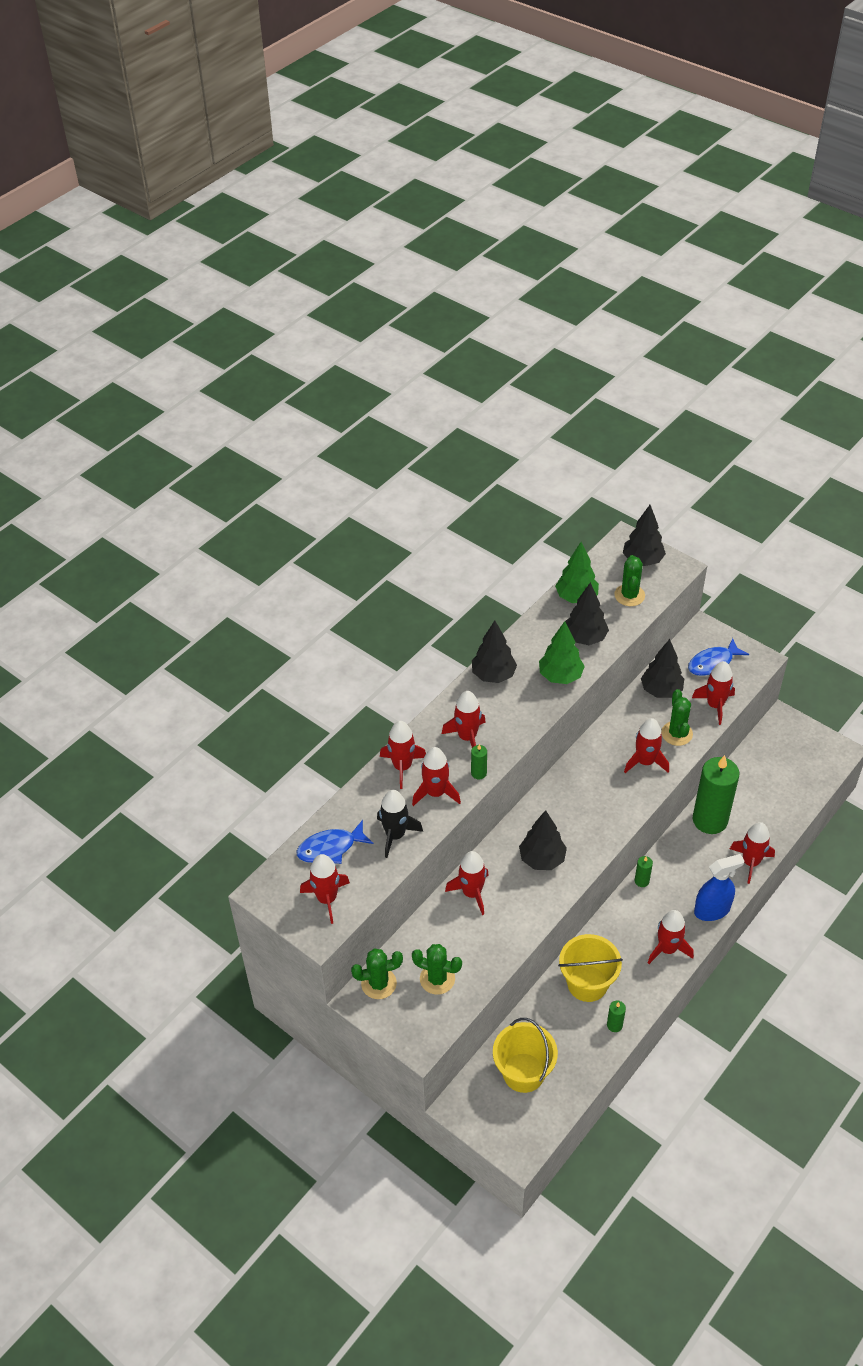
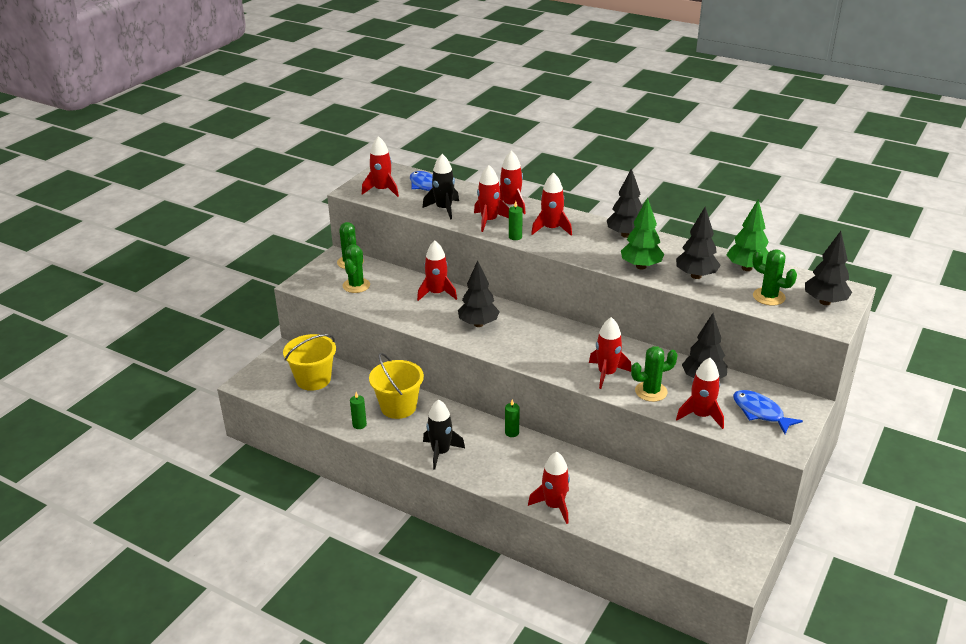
camera: 80 degrees right, 15 degrees down
green cactus [614,555,645,606] -> green cactus turned 45 degrees clockwise [752,249,797,306]
red rocket [648,910,694,964] -> black rocket [423,399,465,470]
green candle [693,755,739,834] -> none
blue spray bottle [694,854,744,921] -> none

